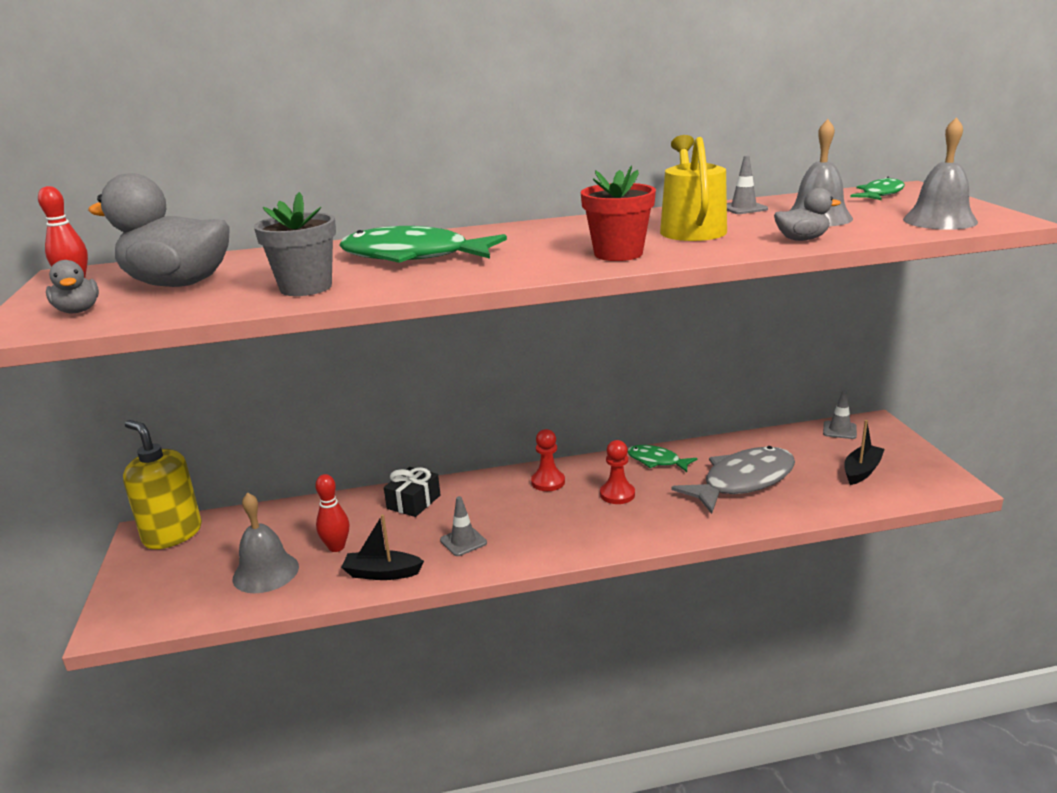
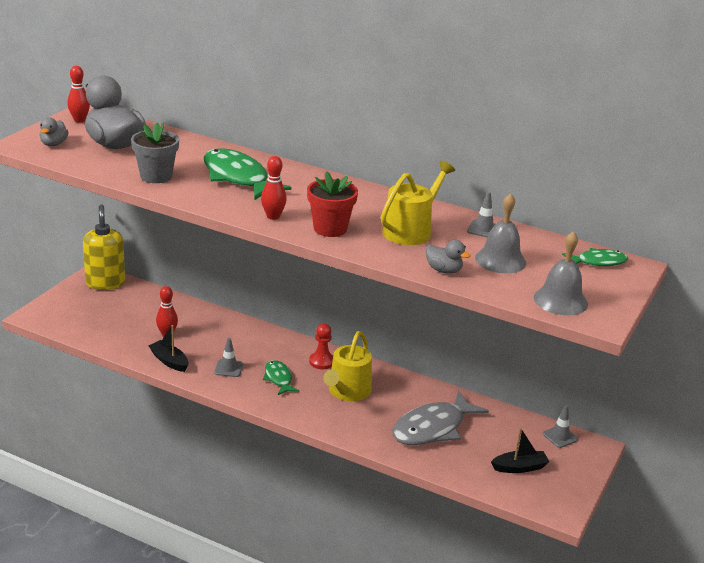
camera: 35 degrees right, 5 degrees up
grey bell [232,492,299,593] -> none
black gift [384,467,440,517] -> none
red pawn [600,440,635,504] -> yellow watering can [323,331,372,401]
green fish [627,445,697,472] -> green fish moved to [263,360,299,395]
grey fish [671,446,795,514] -> grey fish turned 135 degrees clockwise [392,391,489,445]
none -> red bowling pin [261,156,287,220]

